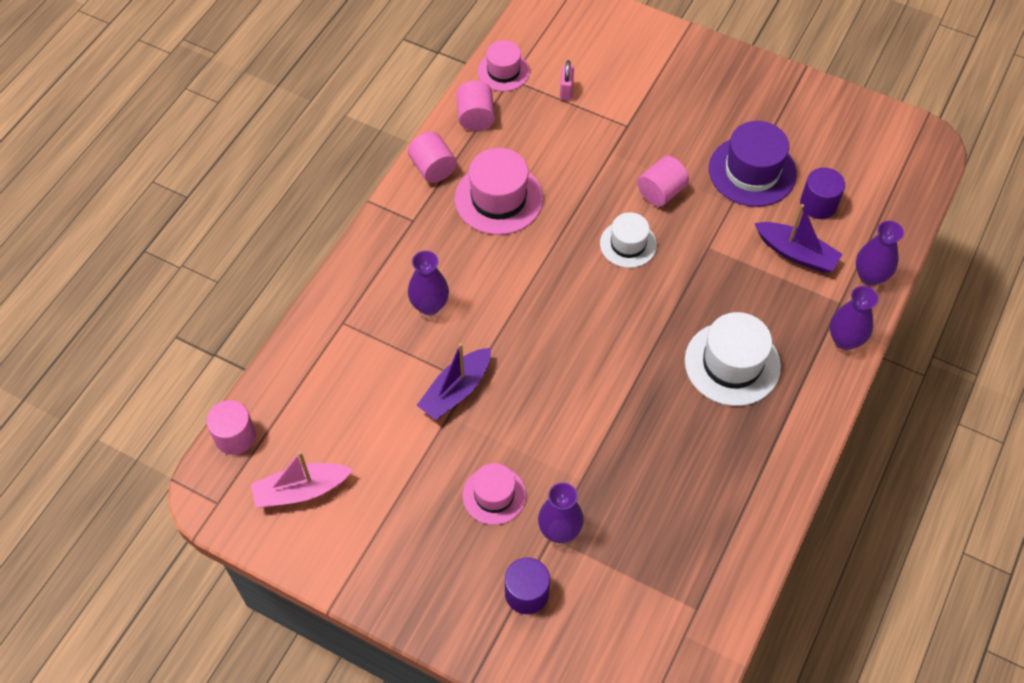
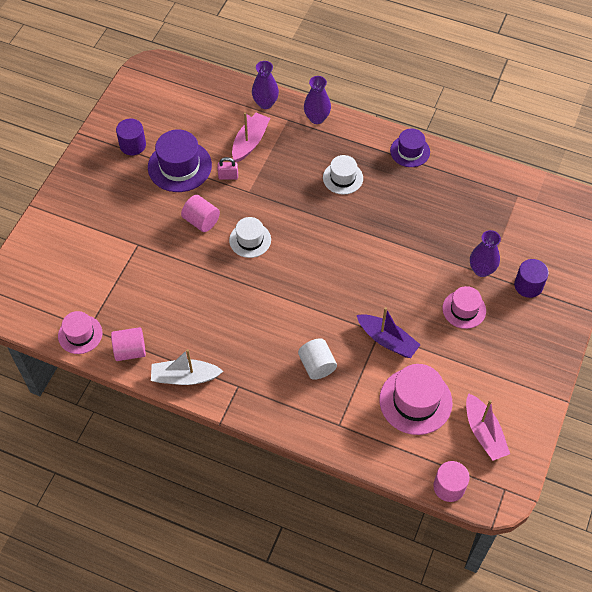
camera: 95 degrees left, 0 degrees up
pink cylinder [408,131,457,183] -> white boat [151,349,223,385]
purple vase [408,251,449,315] -> white cylinder [298,338,337,380]
pink hat [455,148,543,235] -> pink hat moved to [379,364,452,435]
pink padlock [560,60,574,100] -> pink padlock moved to [217,157,238,180]
white hat [685,312,781,406] -> white hat [323,155,363,195], size x0.63
purple boat [755,204,842,273] -> pink boat [232,112,270,162]
purple cylinder [800,168,845,219] -> purple cylinder moved to [116,119,146,155]
none -> purple hat [390,129,430,167]

